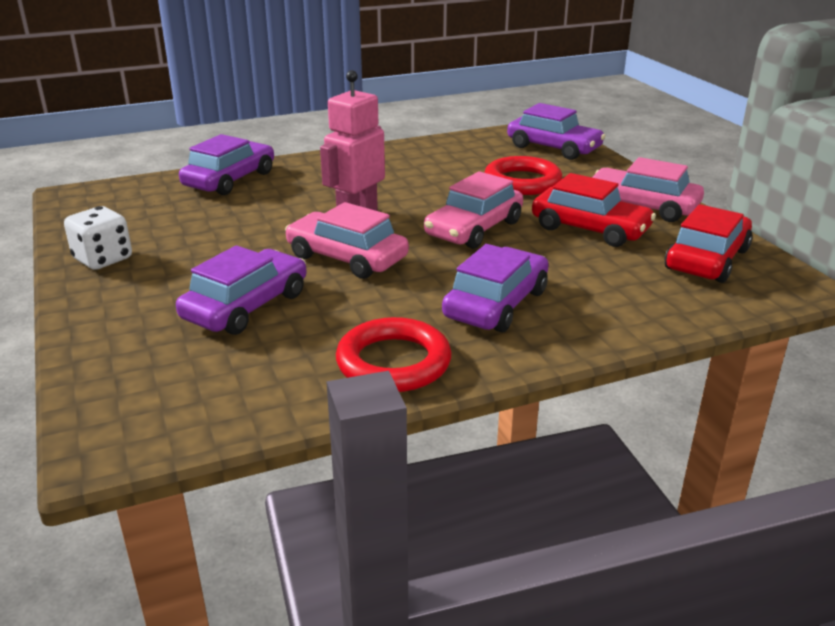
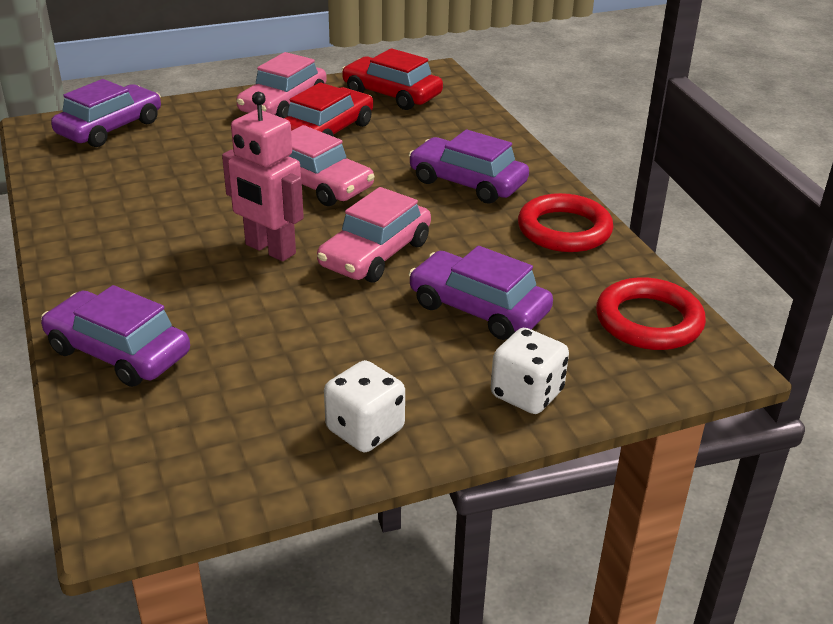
camera: 90 degrees left, 5 degrees up
red ring [484,156,562,195] -> red ring moved to [596,277,706,350]
none -> white dice [491,328,569,414]

